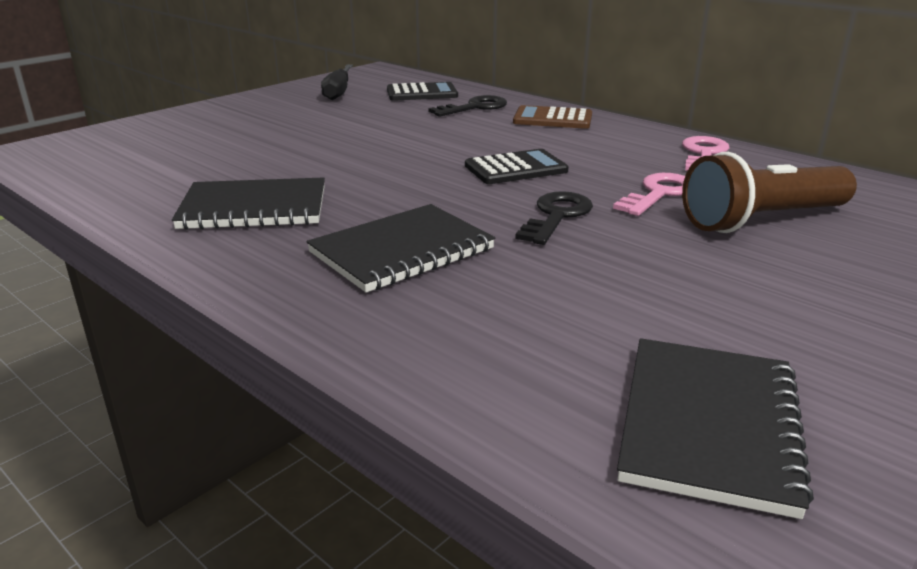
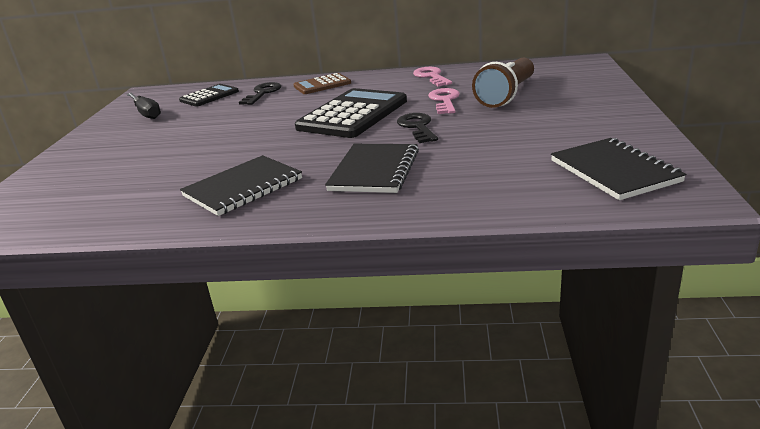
camera: 35 degrees left, 0 degrees up
black calculator [465,149,569,184] -> black calculator [295,88,407,138], size x1.81

